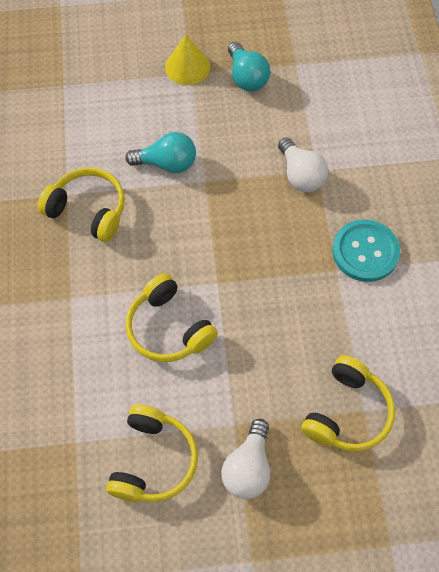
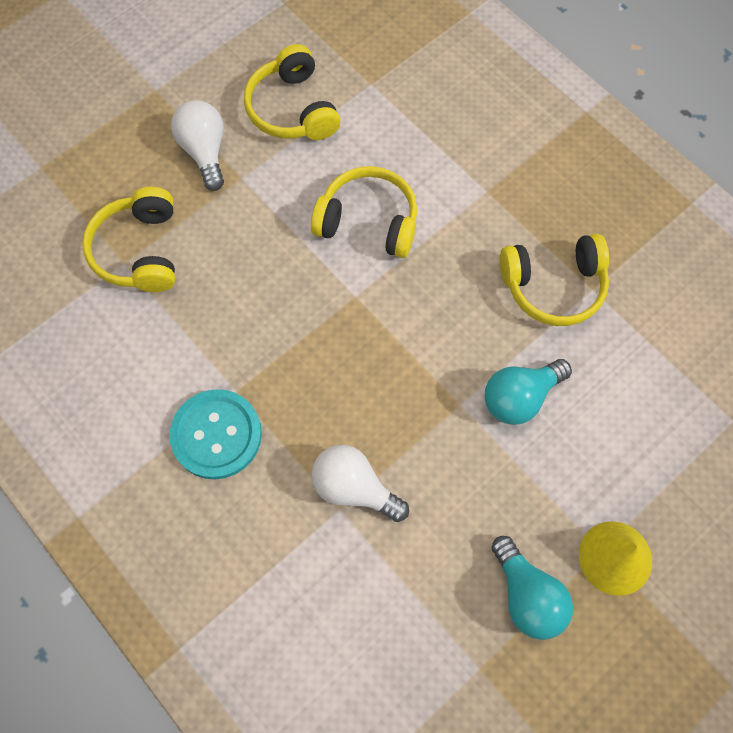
camera: 145 degrees right, 5 degrees up
turquoise light bulb [228,42,270,91] -> turquoise light bulb turned 150 degrees counterclockwise [491,536,573,640]

